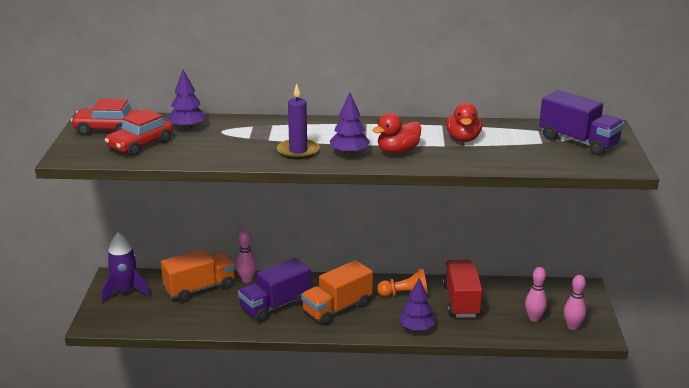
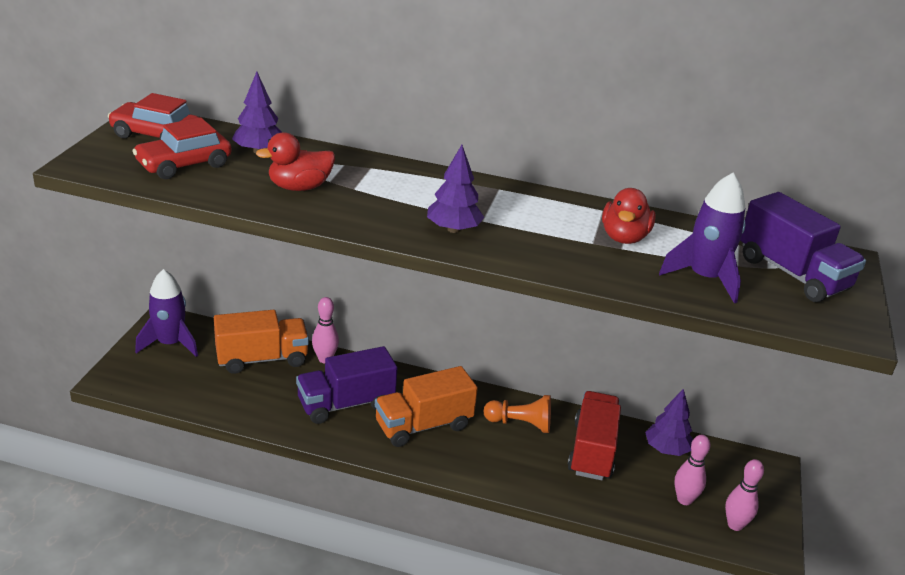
camera: 10 degrees right, 5 degrees up
purple candle [277,83,320,160] -> none
red duck [372,113,421,154] -> red duck moved to [256,132,335,191]
purple tree [398,278,435,331] -> purple tree moved to [645,388,693,456]
none -> purple rocket [659,173,745,303]

